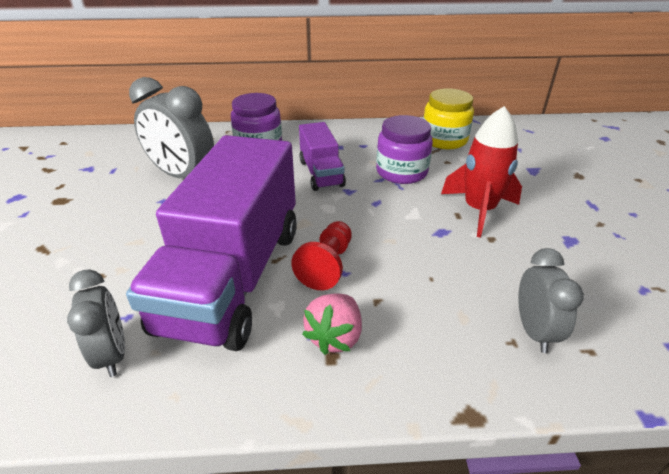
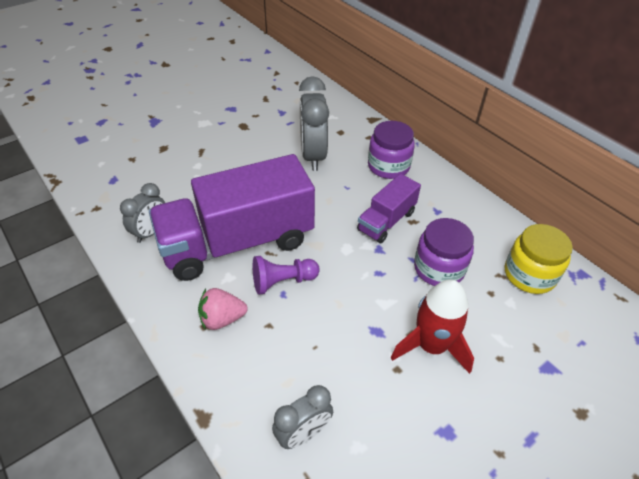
camera: 55 degrees right, 10 degrees up
red pawn [291,221,352,290] -> purple pawn [253,256,320,295]

